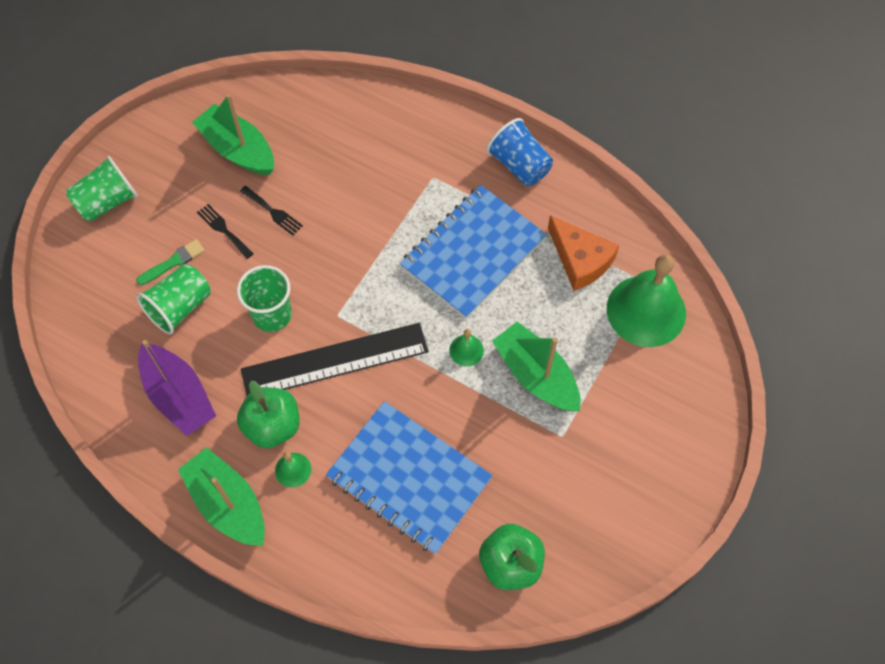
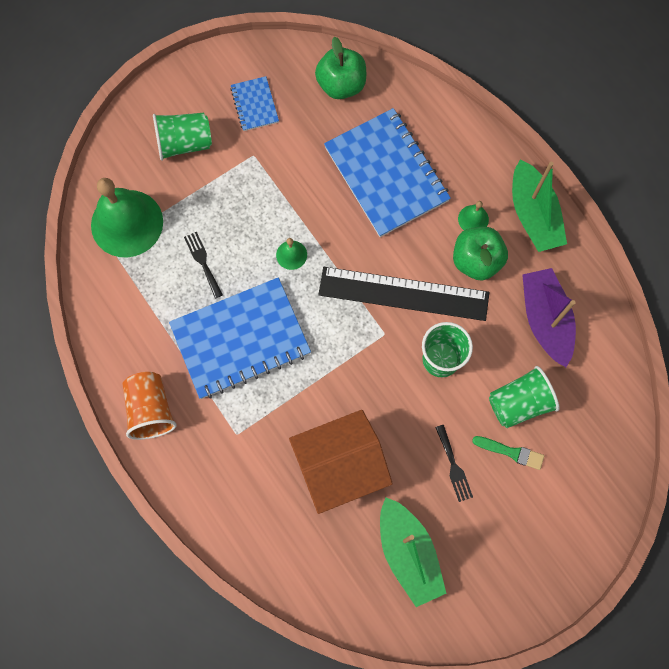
camera: 155 degrees left, 10 degrees up
green cup [66,156,138,222] -> green cup moved to [153,113,212,161]
green brush [136,239,205,285] -> green brush turned 150 degrees counterclockwise [472,436,544,470]
black fork [240,186,303,235] -> black fork moved to [184,232,223,299]
blue cup [486,118,553,186] -> orange cup [122,372,177,440]
green boat [492,322,581,411] -> none
orange cheese [548,215,619,291] -> none
none -> blue notebook [230,76,279,131]
none -> orange house [289,410,393,514]

